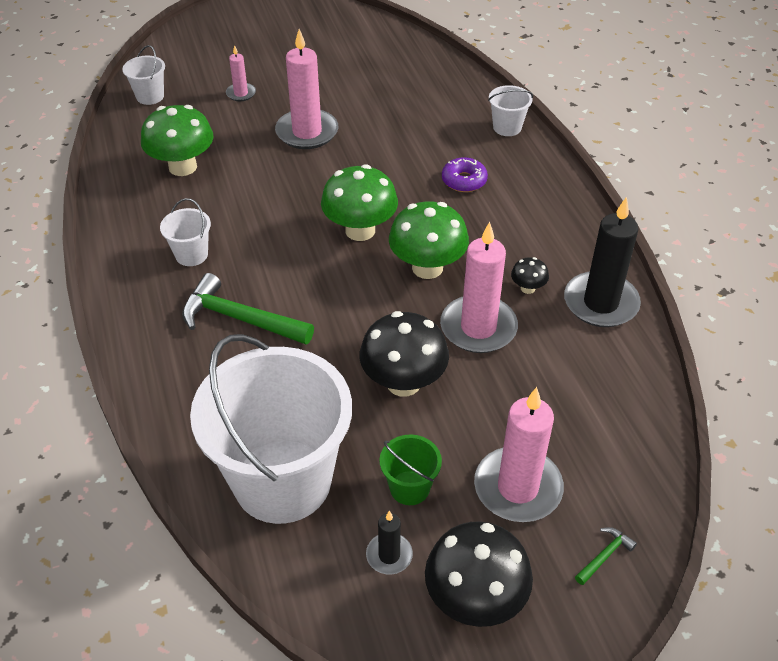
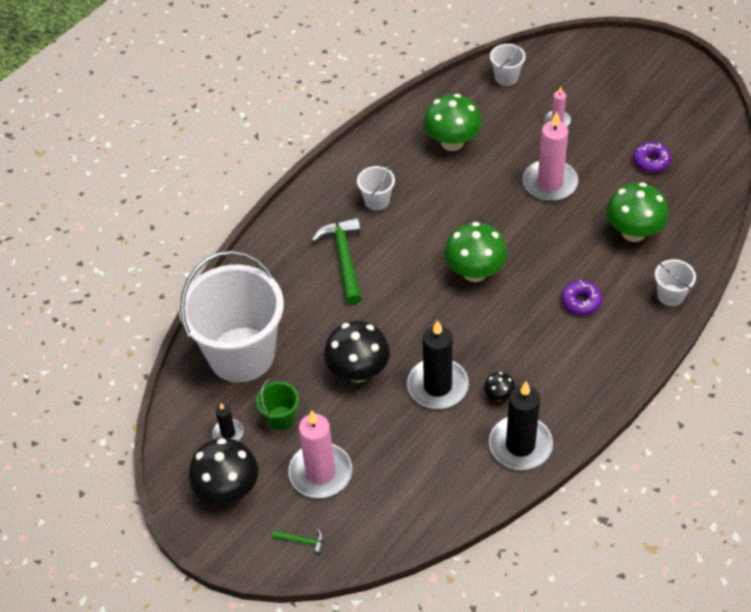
camera: 60 degrees right, 5 degrees up
green mushroom [389,201,469,279] -> green mushroom moved to [606,182,669,242]
pink candle [440,222,518,353] -> black candle [407,320,469,409]
none -> purple donut [633,142,671,173]

